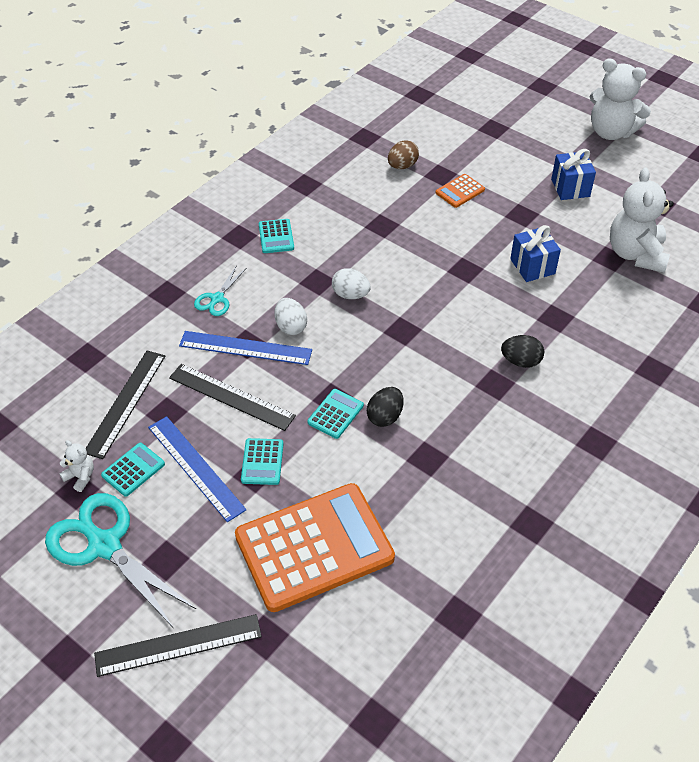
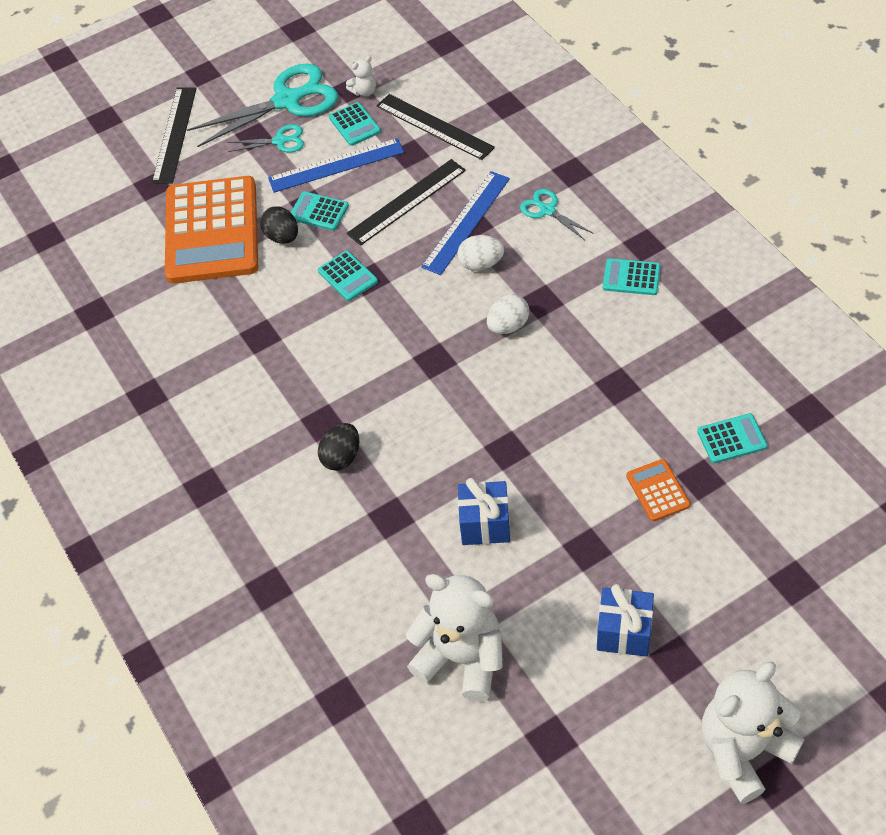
camera: 115 degrees right, 5 degrees up
black egg [367,387,403,427] -> black egg moved to [260,206,298,244]
brown egg [388,140,419,169] -> turquoise calculator [697,413,768,463]
none -> turquoise scissors [228,124,304,152]

